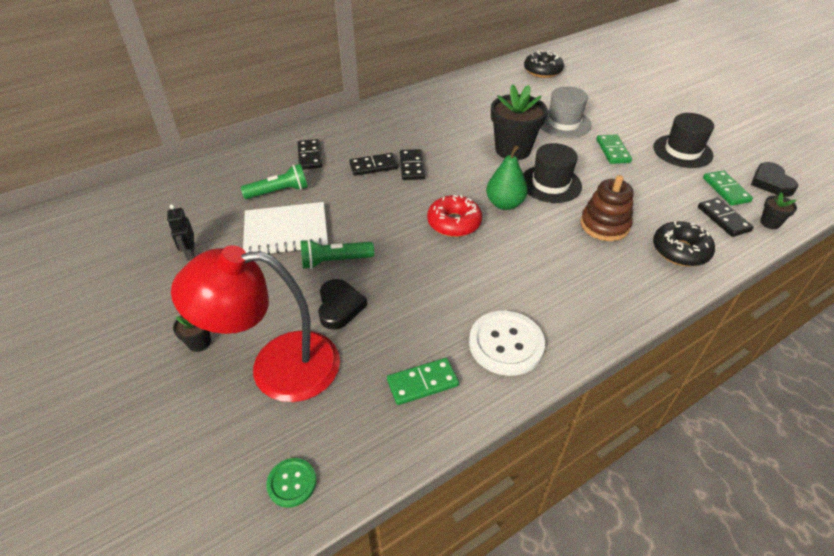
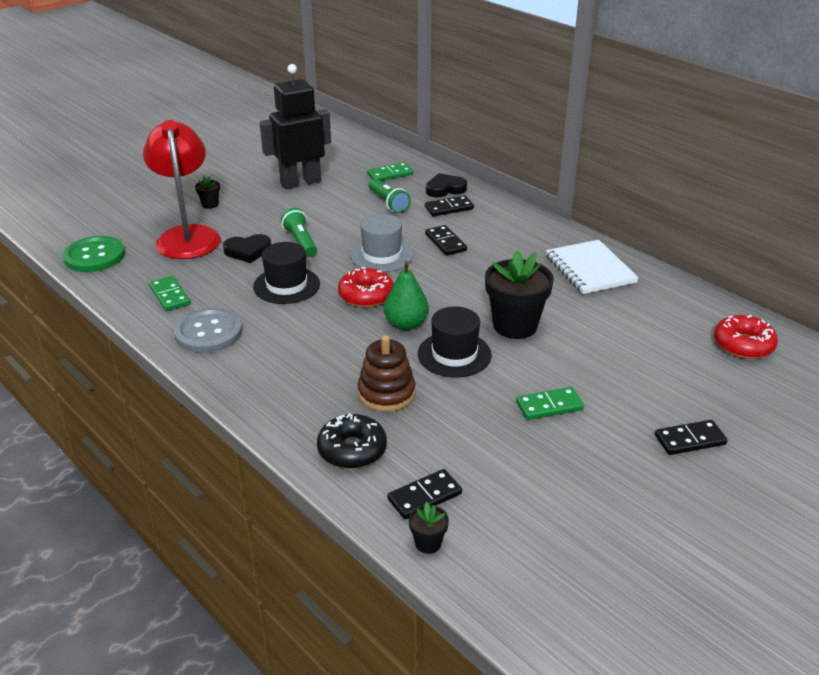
camera: 80 degrees right, 10 degrees down
black robot [167,204,194,260] -> black robot [260,64,331,189], size x2.44
white notebook [243,202,328,255] -> white notebook moved to [546,240,639,294]
green button [266,458,316,507] -> green button [63,236,125,272], size x1.86
black domino [400,149,425,180] -> black domino moved to [655,420,728,455]
white button [469,311,545,376] -> grey button [174,308,242,353]
black donut [524,50,564,78] -> red donut [714,315,778,359]
grey hat [540,86,591,138] -> grey hat moved to [350,214,414,272]
black hat [653,113,714,168] -> black hat moved to [253,242,320,304]
green domino [703,170,753,206] -> green domino moved to [367,162,413,181]
black heart [751,162,798,197] -> black heart moved to [426,173,467,197]

